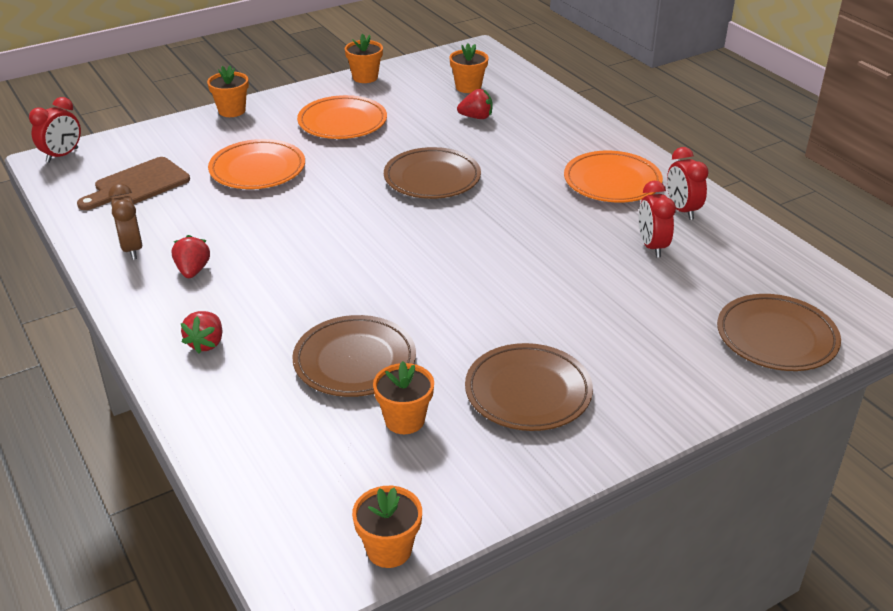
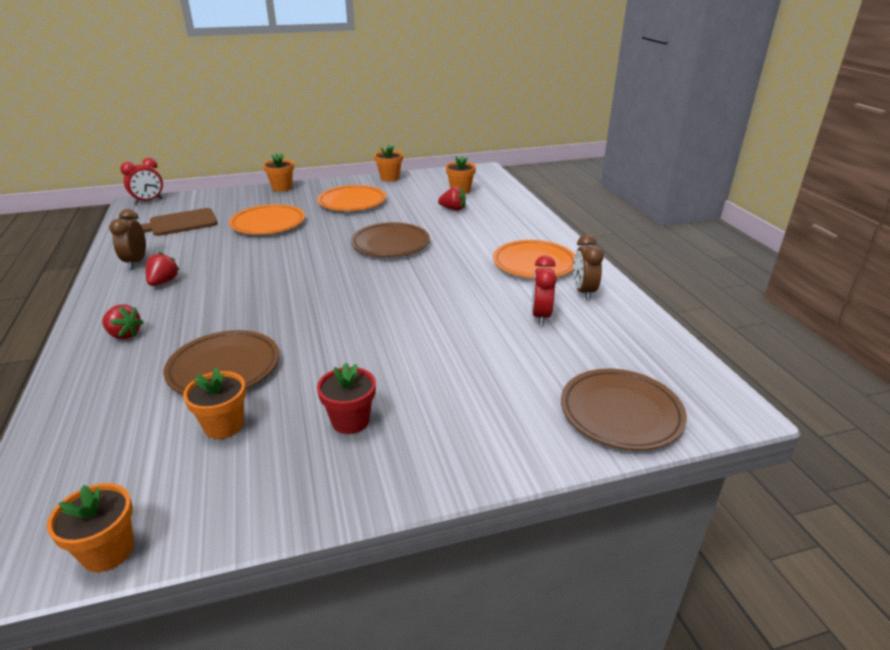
camera: 15 degrees right, 5 degrees down
red strawberry [181,311,222,353] -> red strawberry turned 90 degrees counterclockwise [102,304,144,339]
brown plate [465,343,593,431] -> red flower pot [317,362,376,434]
red clock [667,147,709,220] -> brown clock [573,234,604,300]

